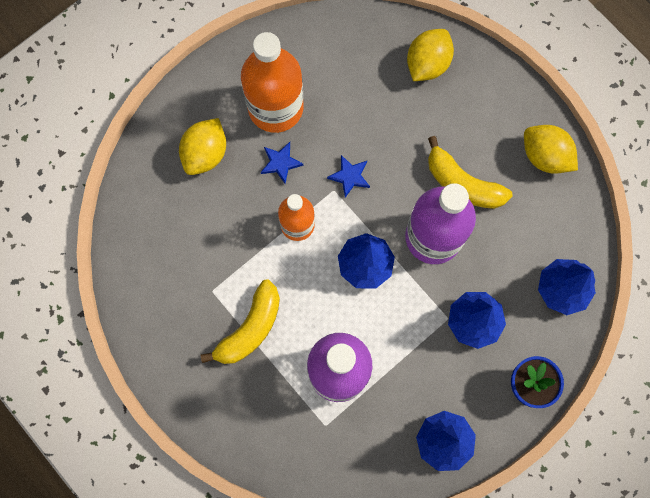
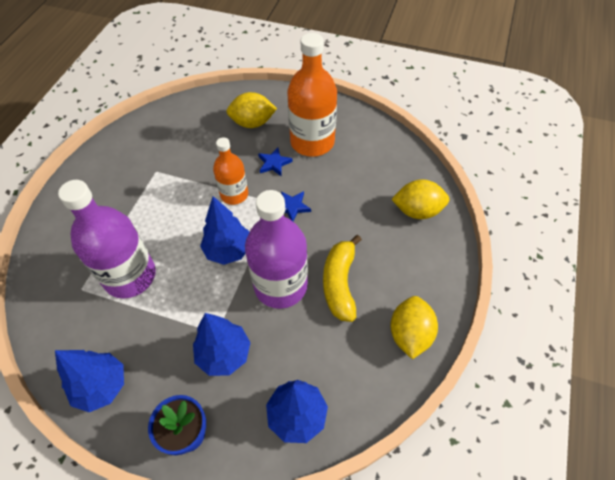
camera: 60 degrees right, 20 degrees down
yellow banana [201,279,280,364] -> none

